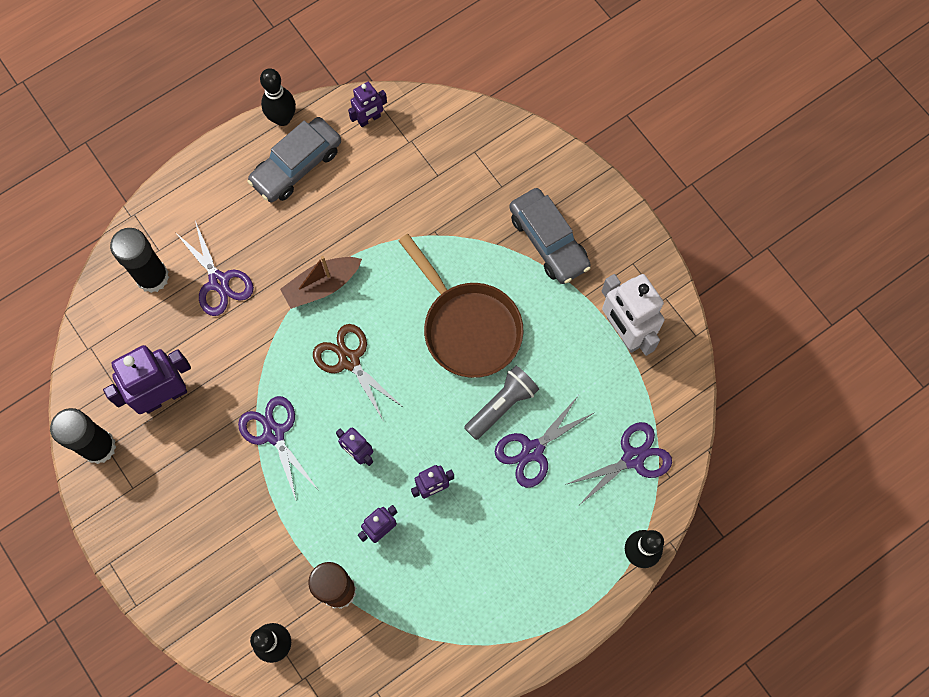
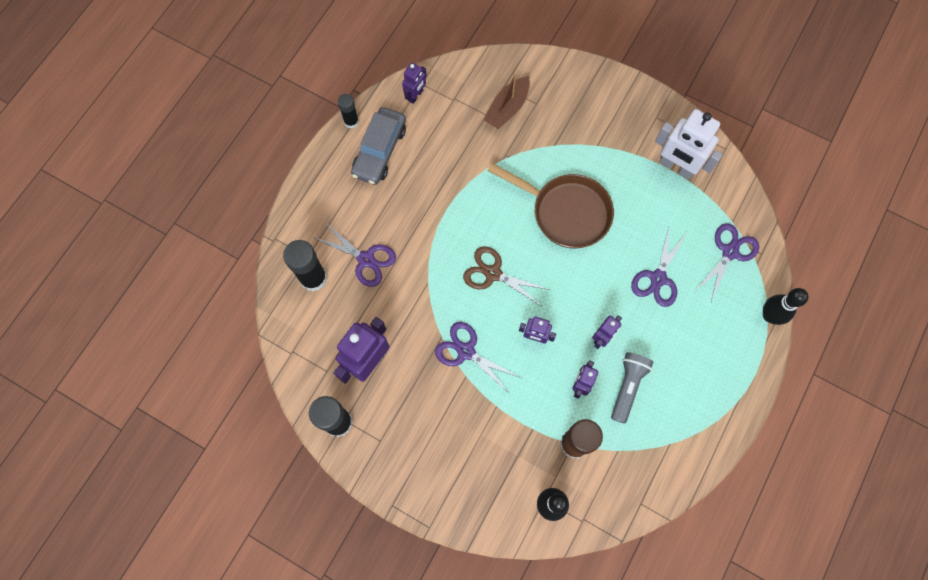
camera: 25 degrees left, 0 degrees up
black bowling pin [260,68,296,126] -> black glue stick [338,94,359,128]
brown boat [280,256,362,309] -> brown boat moved to [483,73,530,129]
grey flashlight [464,366,539,440] -> grey flashlight moved to [611,352,653,424]
grey car [509,188,591,284] -> none

